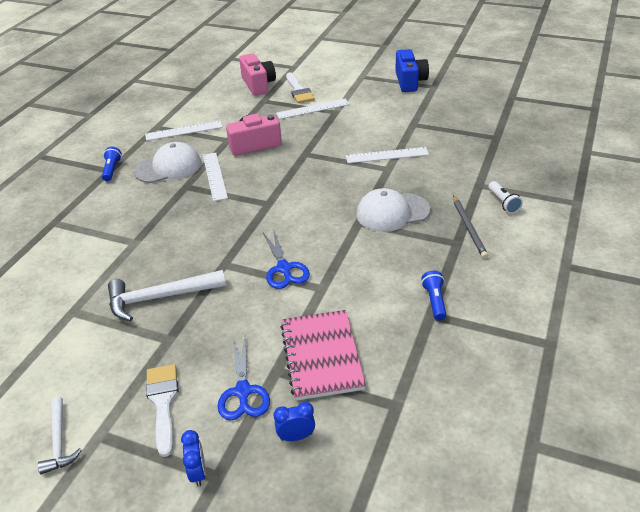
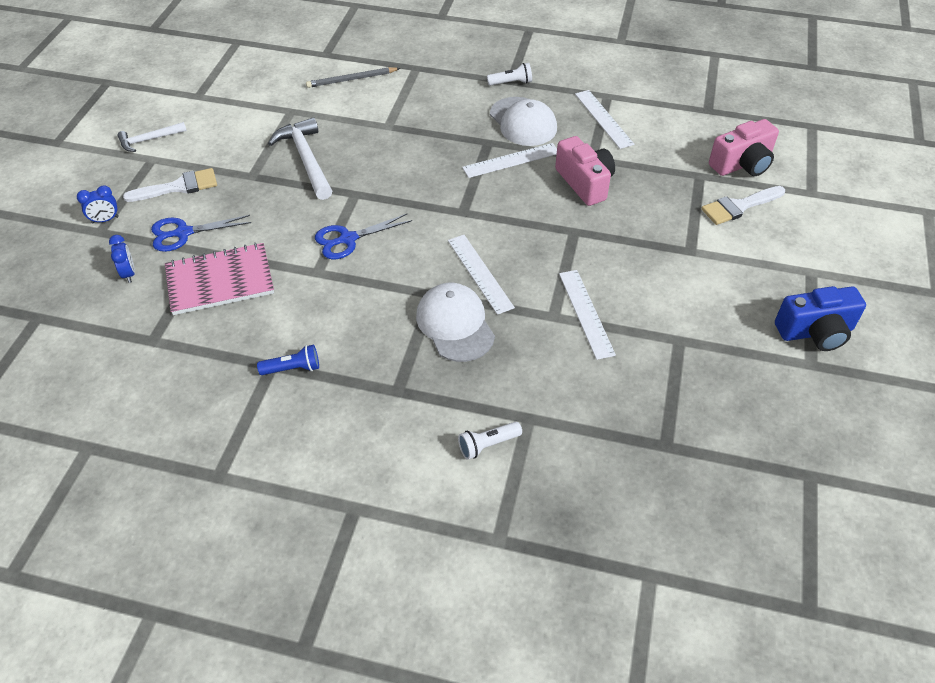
camera: 80 degrees right, 10 degrees up
blue flashlight [102,147,122,181] -> white flashlight [487,63,532,86]
white ruler [276,99,350,119] -> white ruler moved to [448,235,515,315]
grey pencil [453,195,488,259] -> grey pencil moved to [306,67,400,88]

